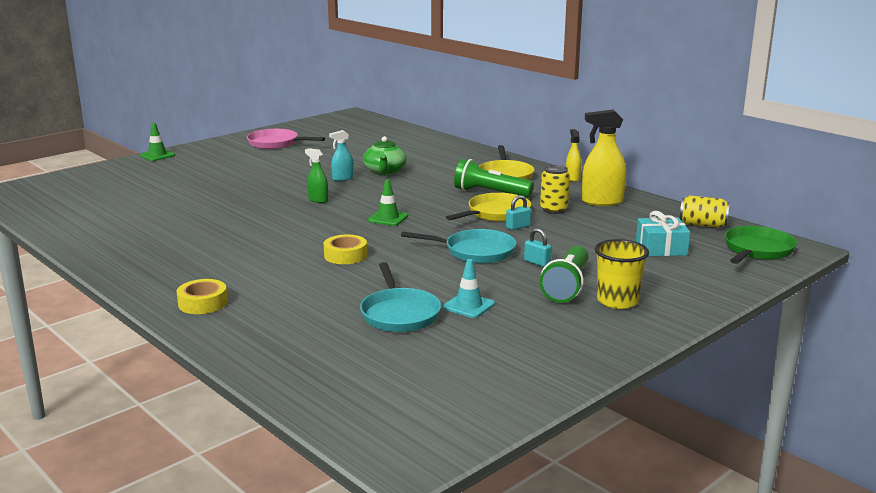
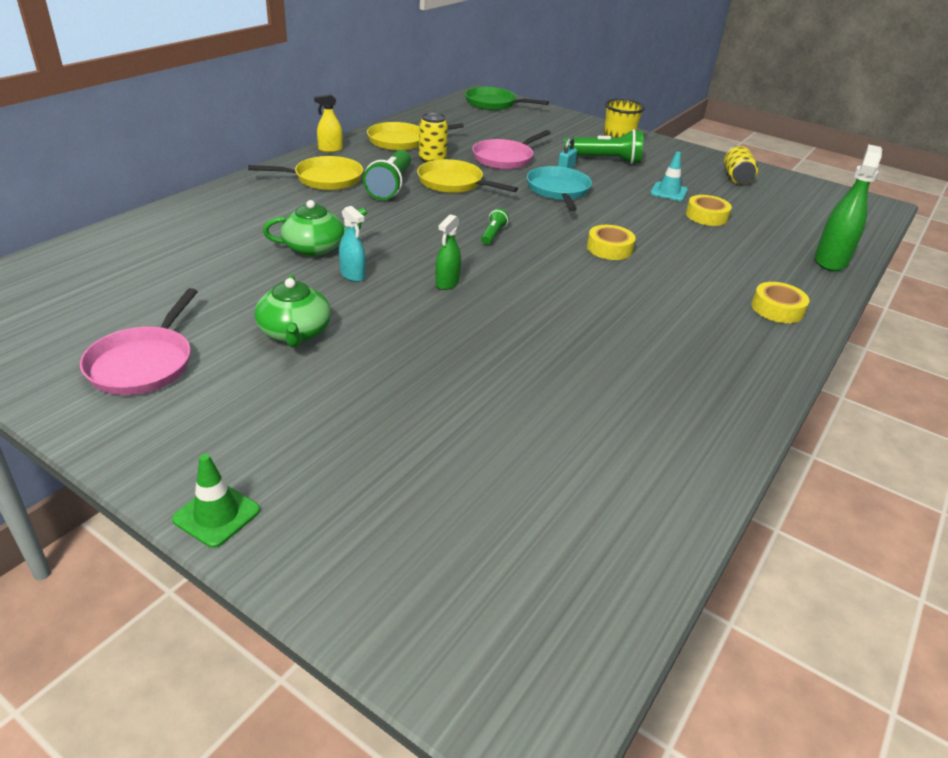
camera: 105 degrees left, 15 degrees up
turquoise pan [360,262,441,332] -> yellow tape [686,195,732,226]
green traffic cone [368,179,408,226] -> green flashlight [481,208,509,245]
turquoise padlock [506,195,531,230] -> none
yellow spray bottle [582,109,626,206] -> yellow pan [367,122,464,151]
turquoise gift [636,211,690,256] -> none
yellow can [680,195,730,228] -> yellow can moved to [724,146,758,184]
none -> green teapot [255,275,331,347]
none -> pink pan [472,130,551,170]
none -> green spray bottle [815,144,882,271]

